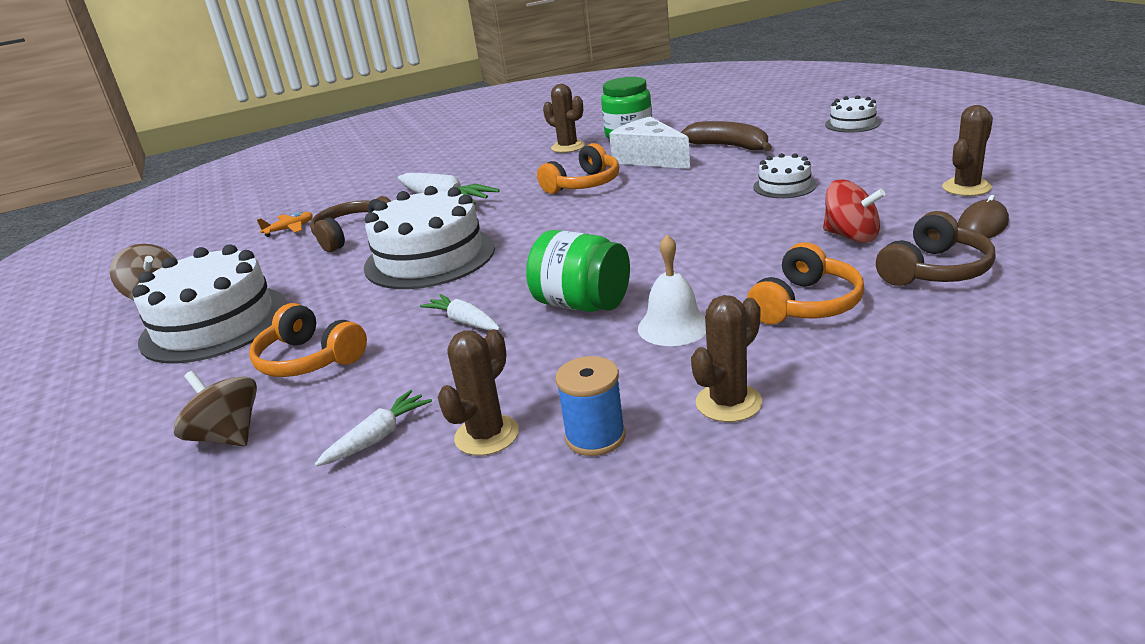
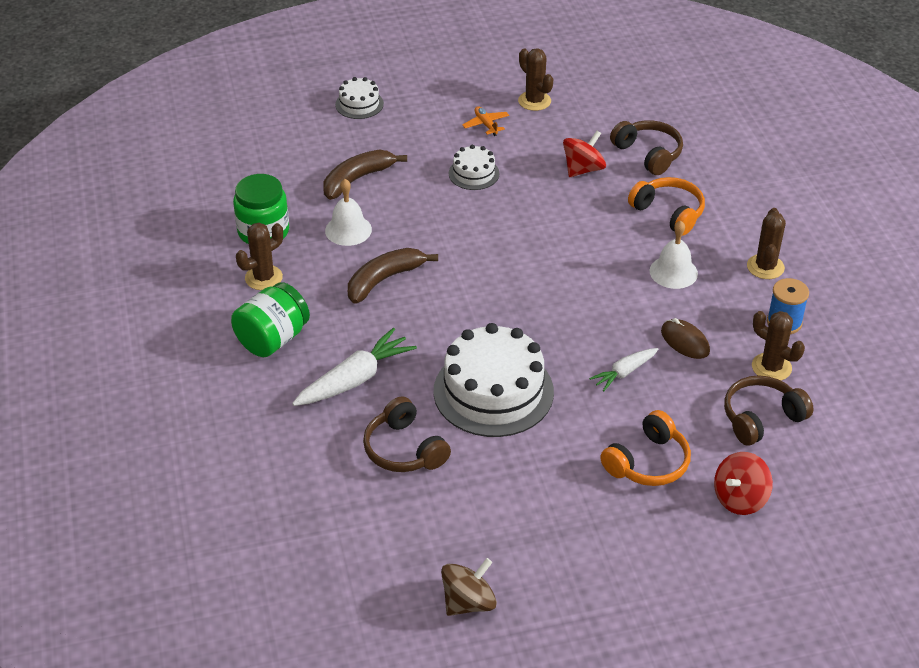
camera: 85 degrees left, 15 degrees up
white cake [132,244,287,363] -> none
brown spinning top [173,371,257,446] -> red spinning top [714,452,773,515]
orange plane [257,212,313,237] -> orange plane moved to [462,106,509,136]
white carrot [315,390,432,466] -> brown headphones [724,375,814,446]
green jar [526,230,630,312] -> green jar moved to [231,282,310,357]
orange headphones [537,143,619,194] -> brown banana [348,248,438,304]
white cheese [609,117,690,169] -> white bell [325,179,372,246]
brown cactus [691,295,762,422] -> brown cactus turned 45 degrees clockwise [747,208,786,279]
brown mouse [958,195,1009,239] -> brown mouse moved to [661,318,710,359]

